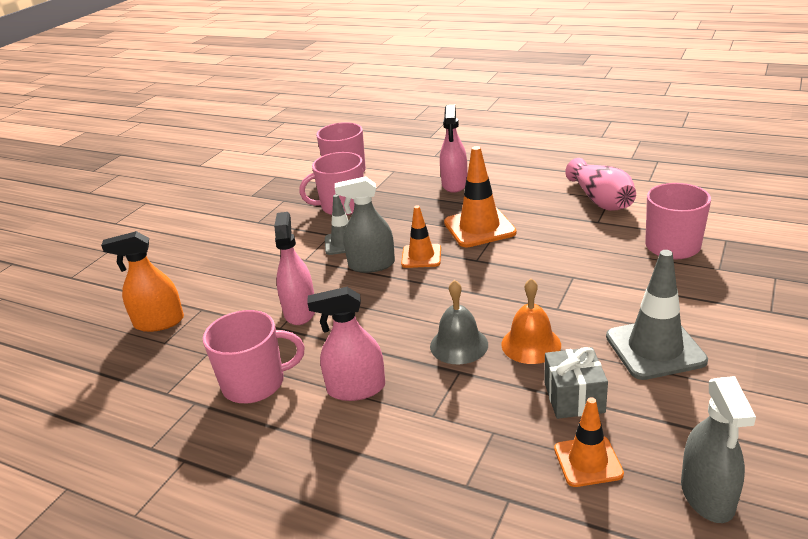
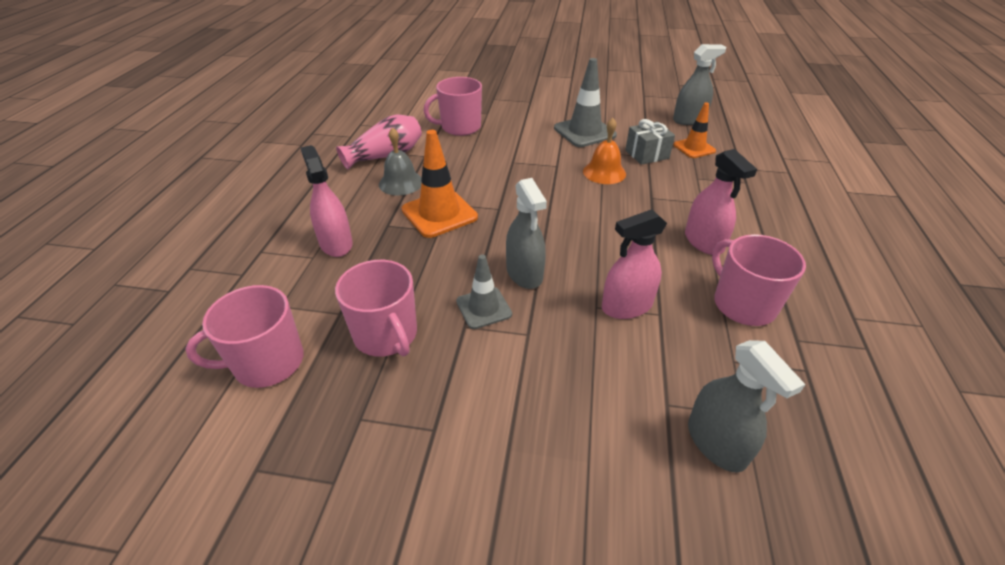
camera: 110 degrees left, 10 degrees up
orange spray bottle [101,231,184,332] -> grey spray bottle [688,340,806,473]
orange traffic cone [401,206,441,268] -> none
grey bell [430,280,488,364] -> grey bell moved to [379,127,422,196]
pink spray bottle [440,105,468,193] -> pink spray bottle turned 105 degrees counterclockwise [301,145,353,257]

